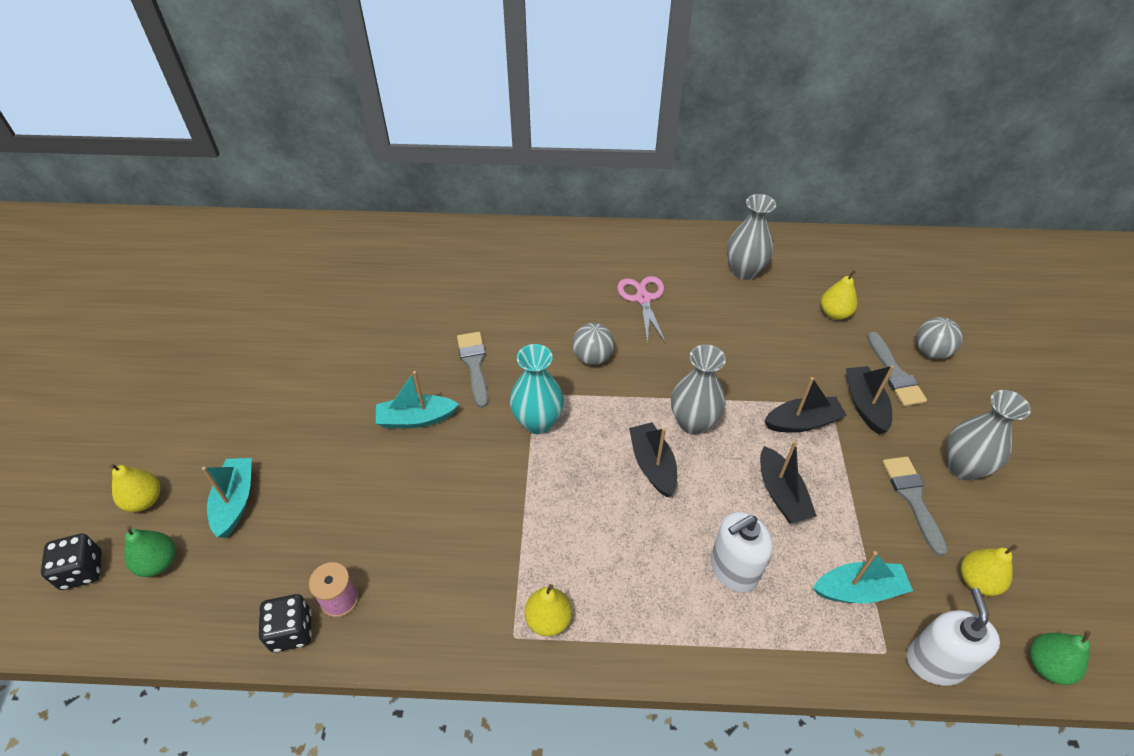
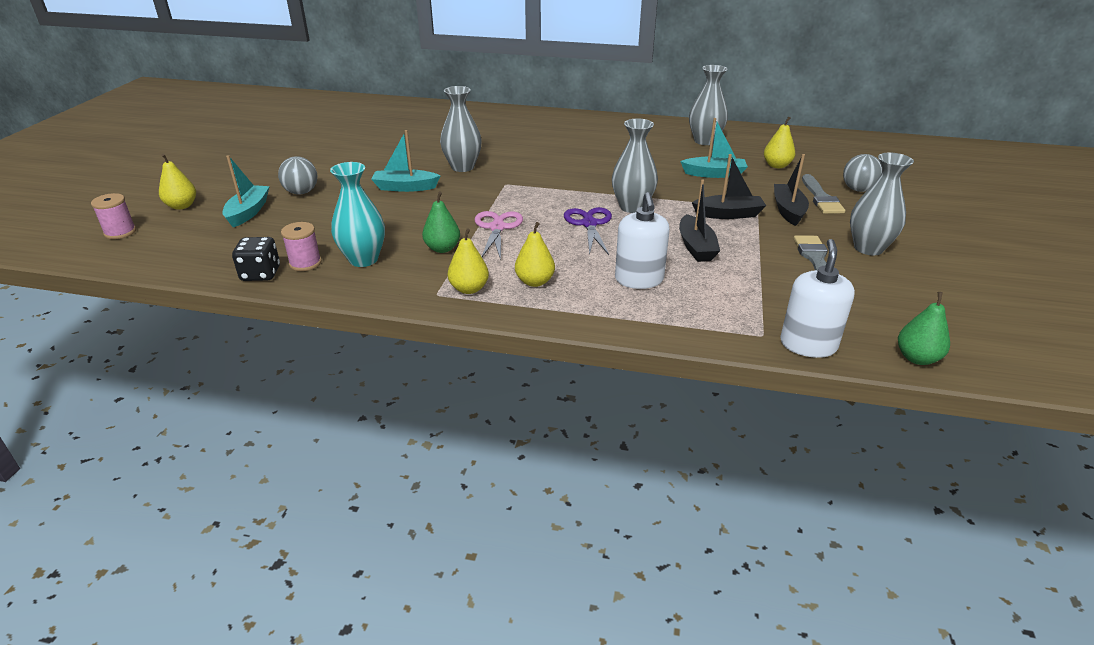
camera: 10 degrees right, 15 degrees down
black dice [41,534,102,590] -> pink spool [91,193,136,239]
green pear [124,525,176,577] -> green pear moved to [422,192,460,253]
grey brush [457,332,488,408] -> grey vase [440,86,482,172]
turquoise vase [510,344,564,434] -> turquoise vase moved to [330,162,385,267]
grey ball [572,323,614,365] -> grey ball moved to [278,156,317,194]
pink scissors [617,276,666,344] -> pink scissors moved to [474,211,523,260]
black boat [629,422,677,497] -> purple scissors [564,207,612,255]
white soap dispenser [710,512,773,592] -> white soap dispenser turned 75 degrees counterclockwise [615,192,670,289]
turquoise boat [813,551,913,603] -> turquoise boat moved to [680,118,748,178]
yellow pear [961,544,1018,596] -> yellow pear moved to [515,222,555,287]

